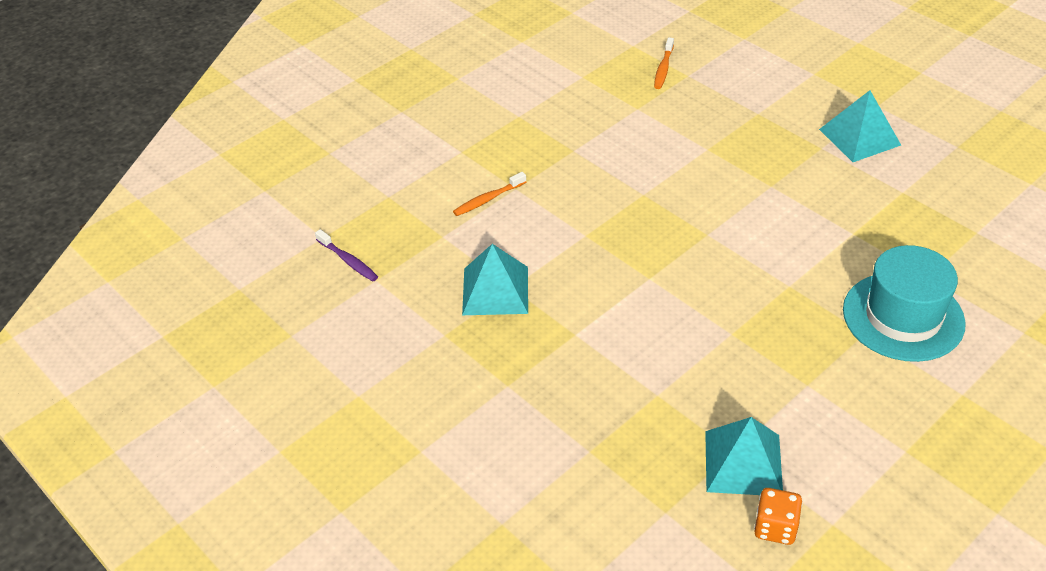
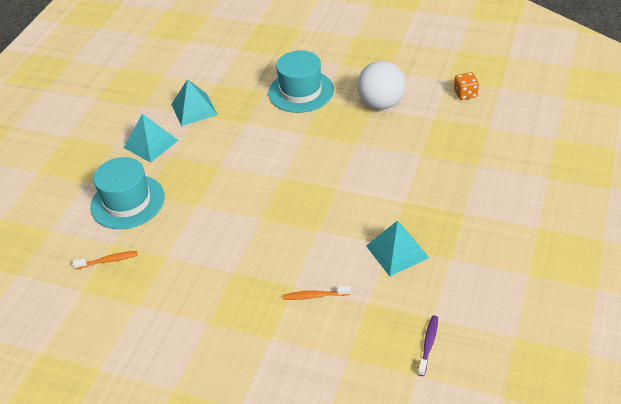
camera: 115 degrees left, 0 degrees up
orange toothbrush [453,172,526,216] -> orange toothbrush turned 150 degrees clockwise [284,286,351,300]
turquoise pyramid [705,417,783,495] -> turquoise pyramid moved to [171,79,218,126]
none -> turquoise hat [90,157,165,229]
none -> white ball [357,61,406,110]

